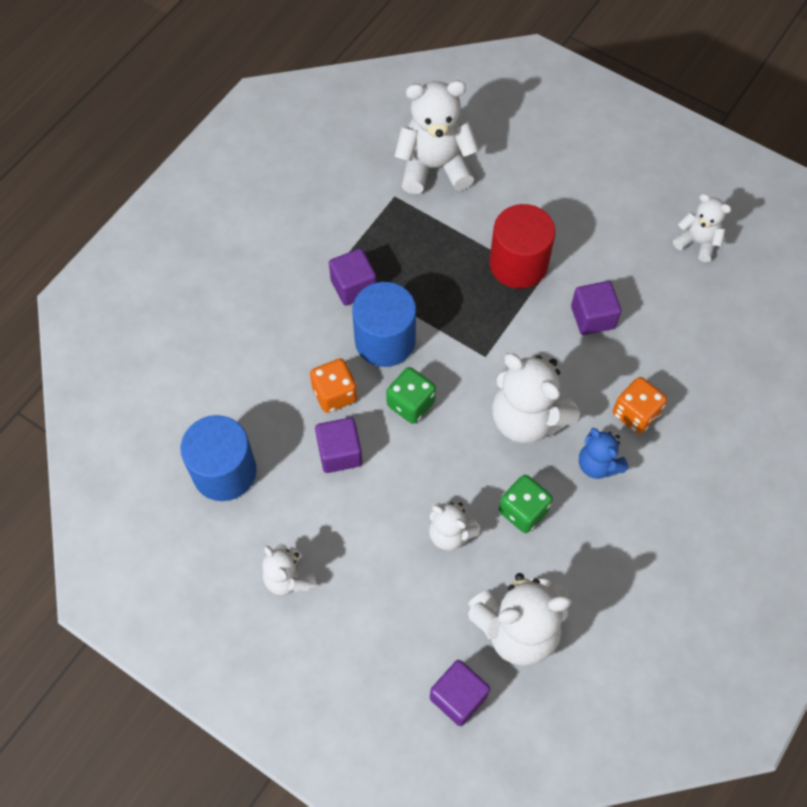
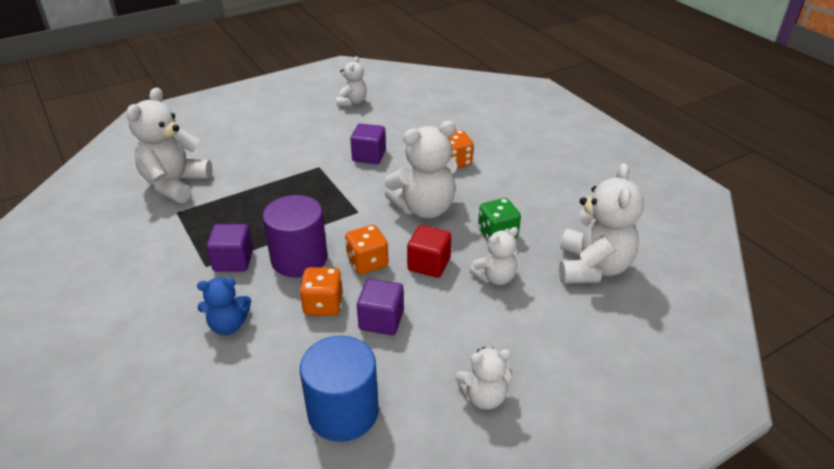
camera: 65 degrees left, 25 degrees down
blue cylinder [352,282,416,367] -> purple cylinder [263,195,328,277]
green dice [386,367,436,424] -> orange dice [345,225,388,275]
purple cube [430,660,490,726] -> none
red cylinder [489,204,555,289] -> none
blue teddy bear [579,428,628,479] -> blue teddy bear moved to [197,277,251,335]
white teddy bear [673,194,731,262] -> white teddy bear turned 135 degrees clockwise [336,56,367,106]
none -> red cube [407,225,452,278]

